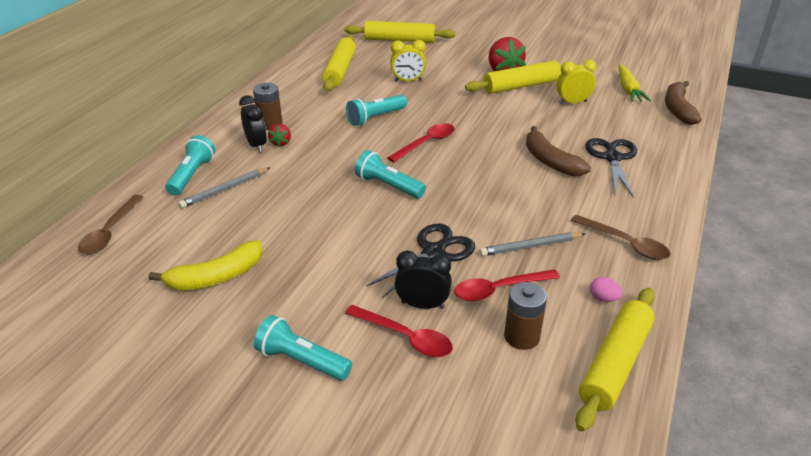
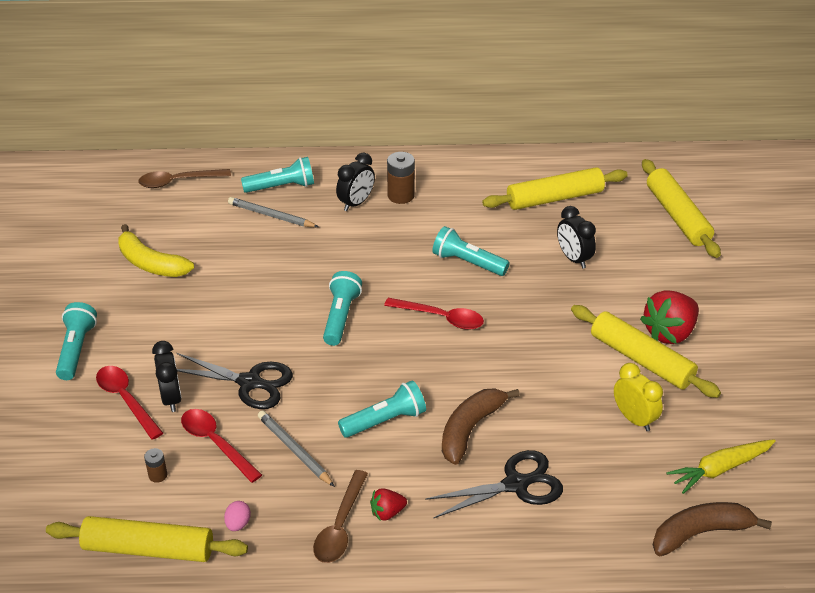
camera: 65 degrees right, 5 degrees up
red strawberry [268,124,291,147] -> red strawberry moved to [370,488,407,521]
red spoon [345,305,453,357] -> red spoon turned 135 degrees clockwise [96,366,163,440]
yellow clock [390,40,426,82] -> black clock [557,206,596,269]
brown battery [504,282,547,350] -> brown battery [144,448,167,483], size x0.55
none -> turquoise flashlight [338,380,426,438]

